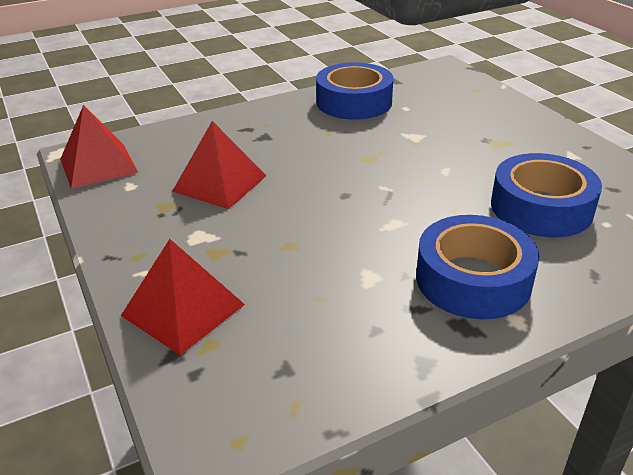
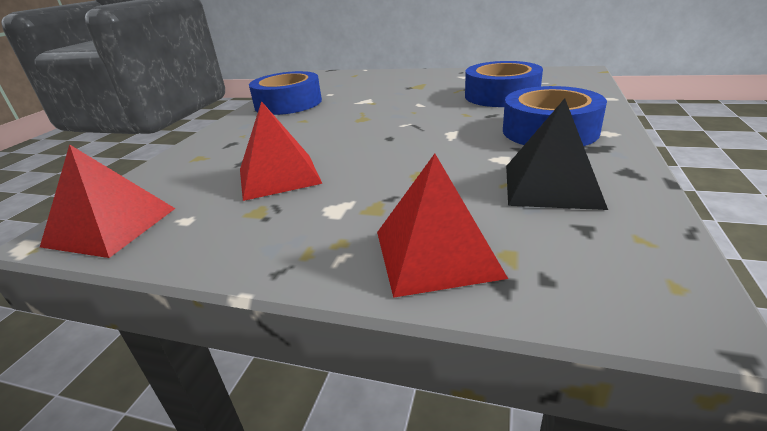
camera: 45 degrees left, 5 degrees down
none -> black pyramid [506,98,608,210]

